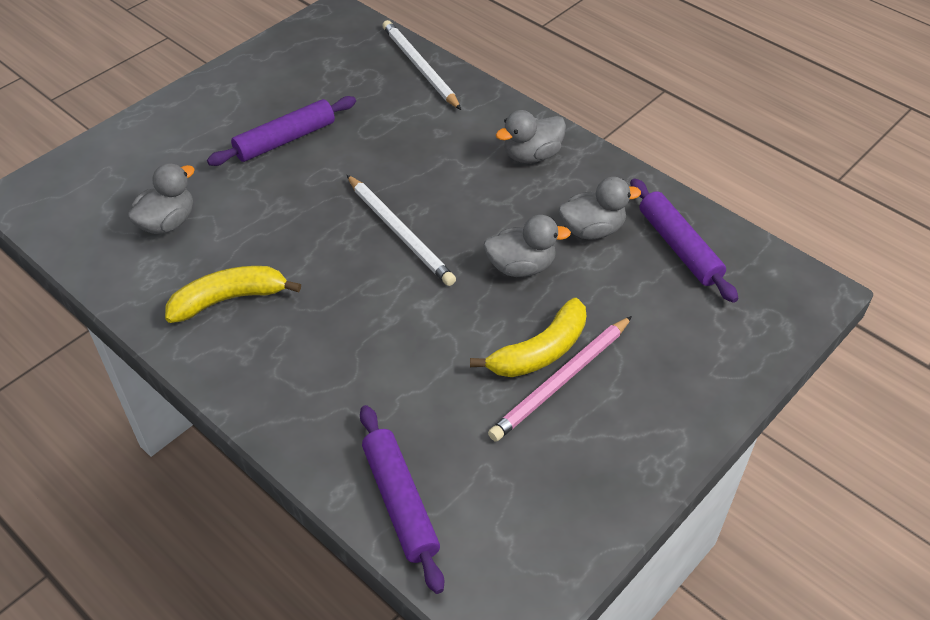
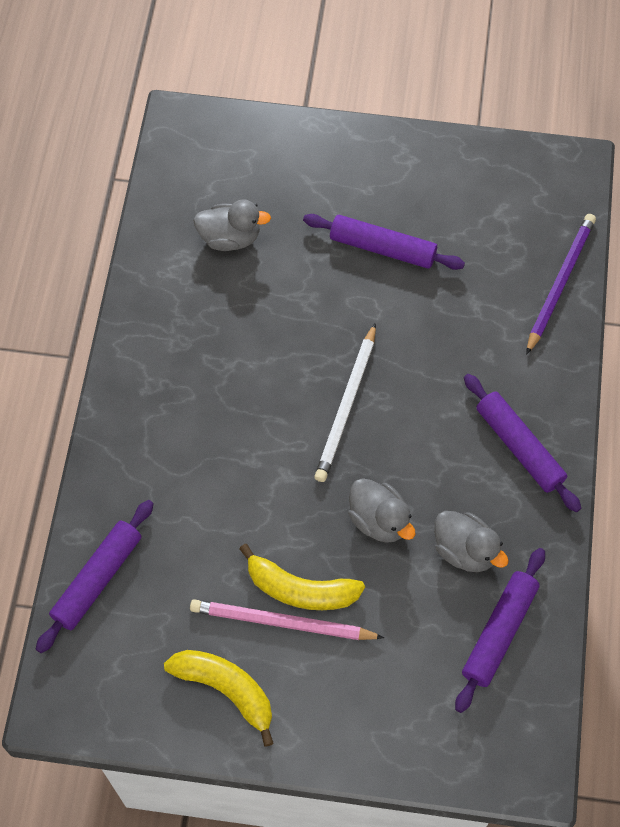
camera: 55 degrees right, 15 degrees up
yellow banana [165,266,301,323] -> yellow banana moved to [164,650,274,747]
white pencil [382,20,461,110] -> purple pencil [526,214,596,355]
grey duck [496,110,566,163] -> purple rolling pin [464,374,581,512]

